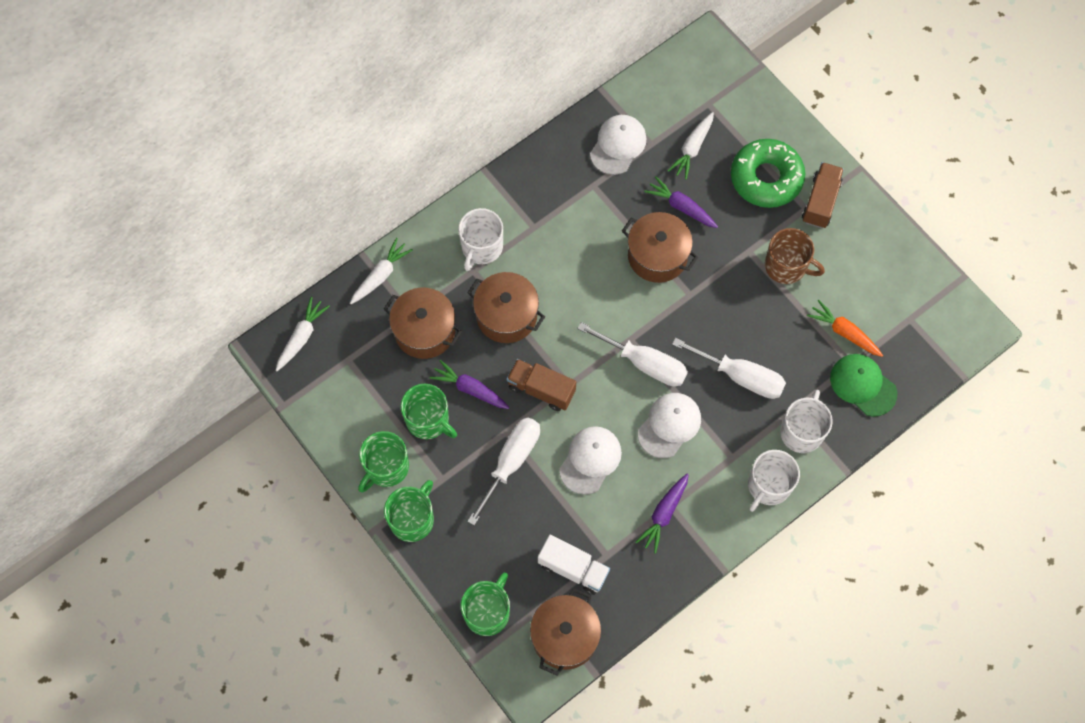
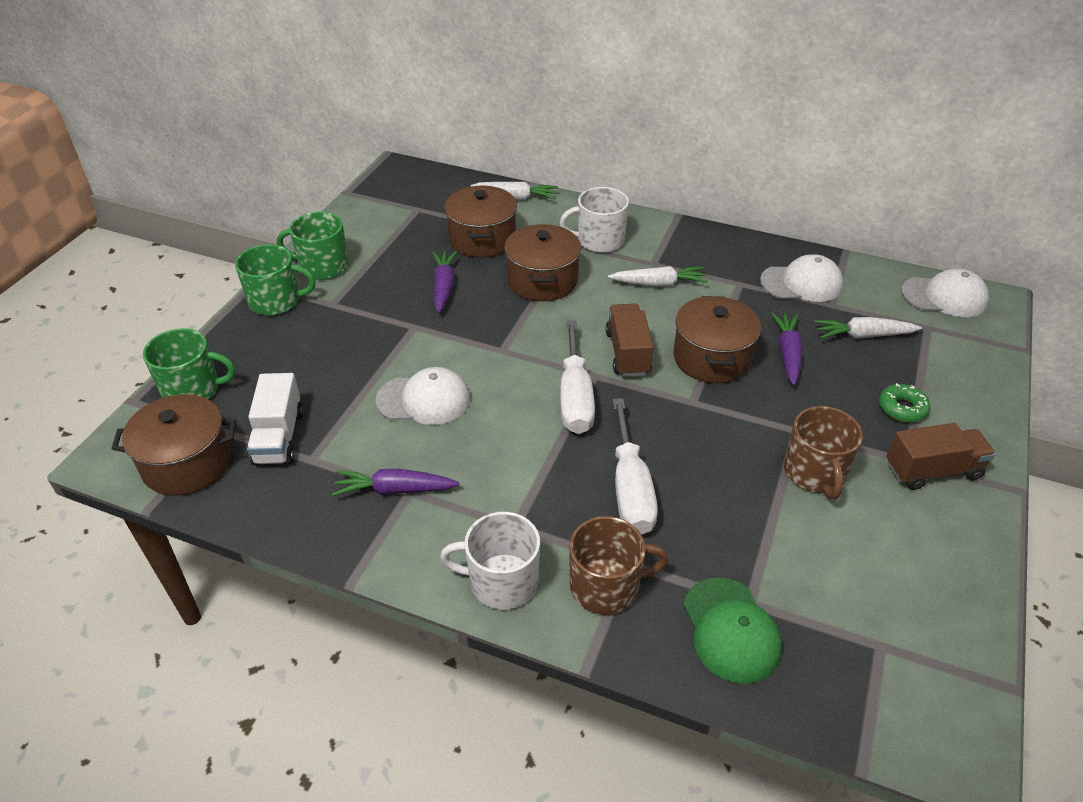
camera: 60 degrees right, 25 degrees down
white carrot [276,297,330,371] -> white carrot moved to [608,266,708,287]
green mug [401,384,457,439] -> none
white screwdriver [467,417,540,526] -> none
brown truck [507,359,576,411] -> brown truck moved to [605,303,654,377]
white cap [638,393,701,458] -> white cap moved to [901,269,989,317]
green donut [731,139,805,208] -> green donut [879,383,930,422], size x0.47
white mug [780,390,833,453] -> brown mug [569,516,668,615]
orange carrot [807,299,883,357] -> none
green cap [830,354,897,417] -> green cap turned 150 degrees clockwise [683,577,782,684]

